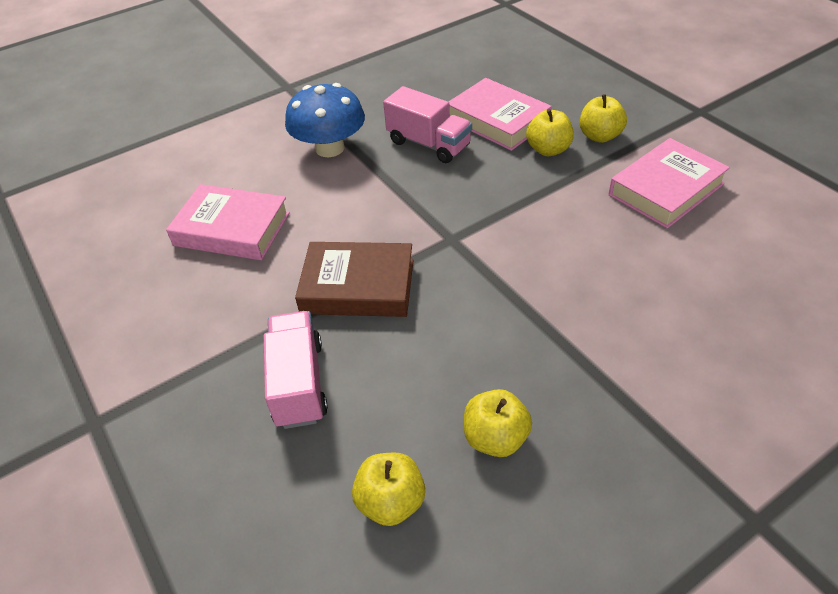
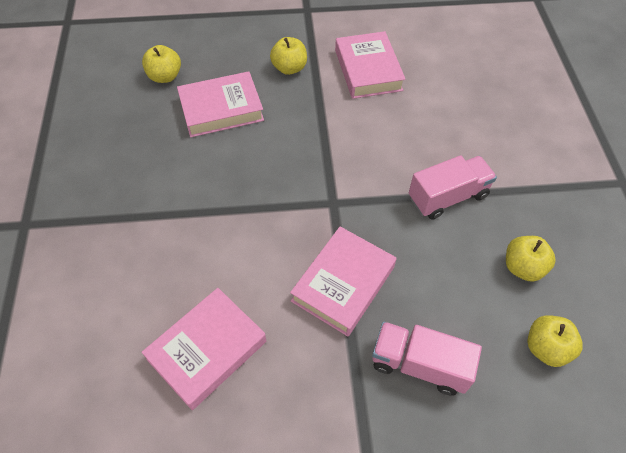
camera: 65 degrees left, 10 degrees up
blue mushroom [285,83,365,157] -> none
brown book [295,242,413,317] -> pink book [290,226,396,336]
pink truck [383,86,472,163] -> pink truck moved to [409,155,497,220]
yellow apple [526,109,574,156] -> yellow apple moved to [142,45,181,83]

